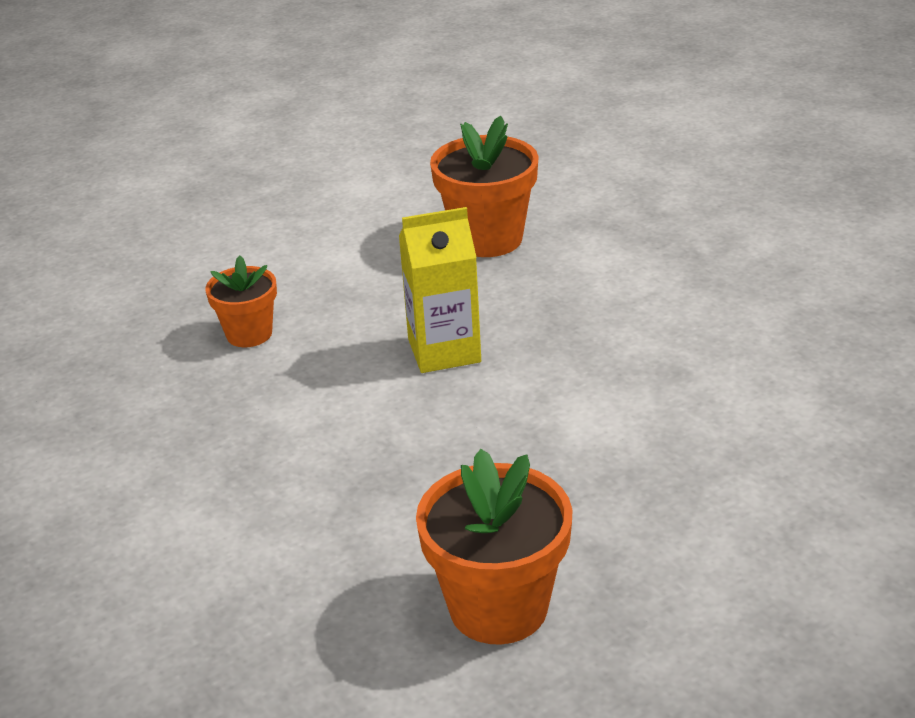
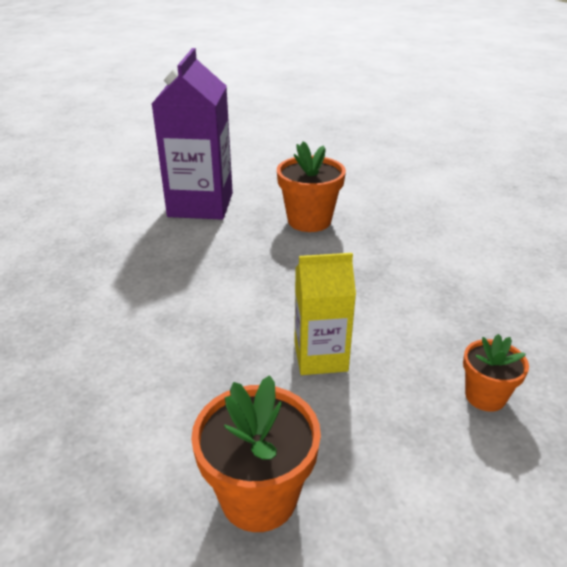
camera: 175 degrees left, 0 degrees up
none -> purple carton [152,48,233,220]

